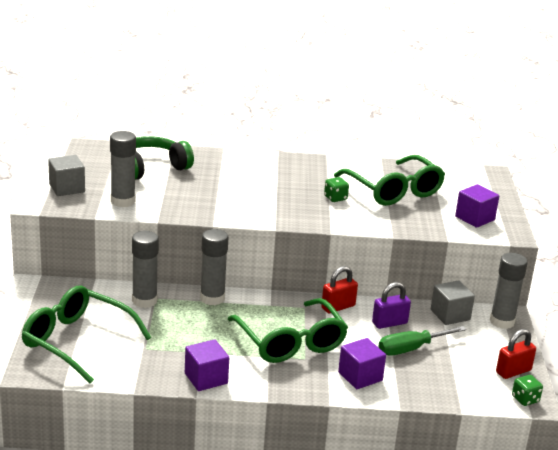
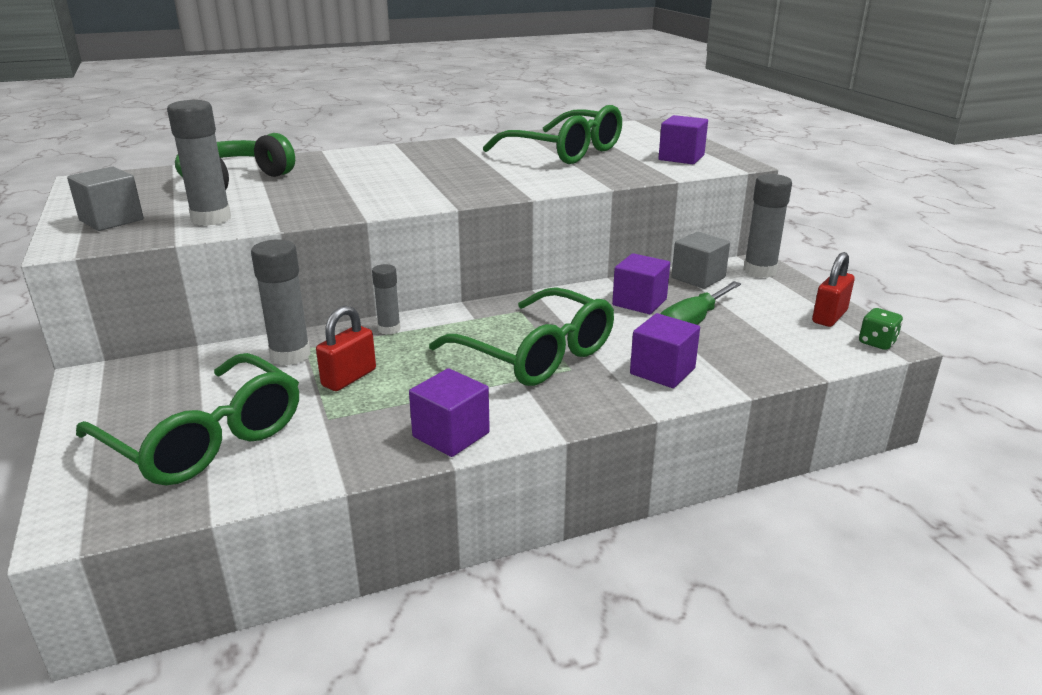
camera: 20 degrees left, 0 degrees up
green glasses [22,286,151,383] -> green glasses turned 150 degrees counterclockwise [76,353,299,485]
grey glue stick [200,229,228,305] -> grey glue stick [372,264,401,335], size x0.60
red padlock [321,266,358,313] -> red padlock moved to [316,306,376,391]
green dice [324,177,349,202] -> none
purple padlock [372,282,411,329] -> purple cube [612,253,670,314]

